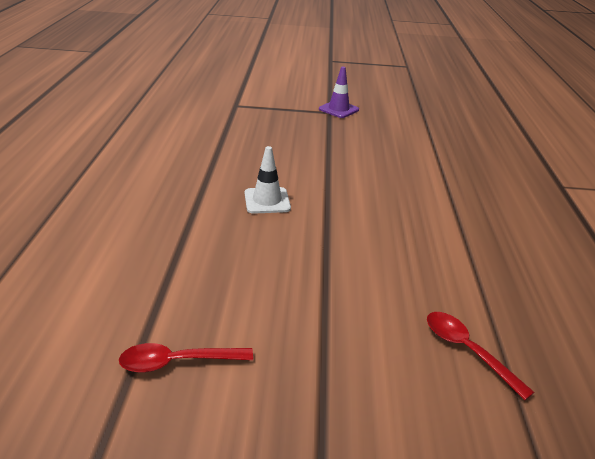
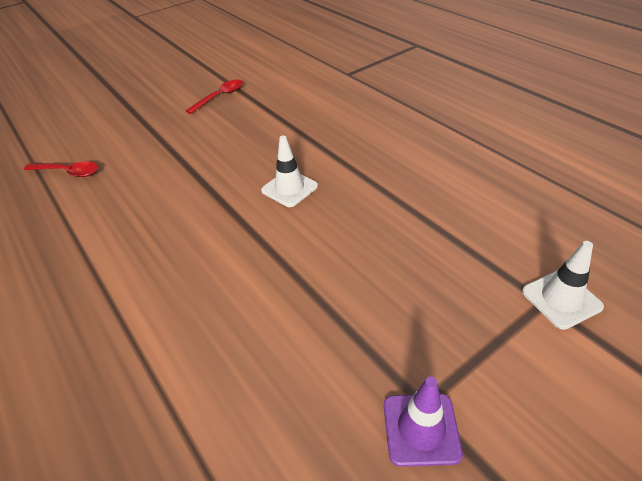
camera: 145 degrees right, 10 degrees up
none -> white traffic cone [522,241,604,330]

